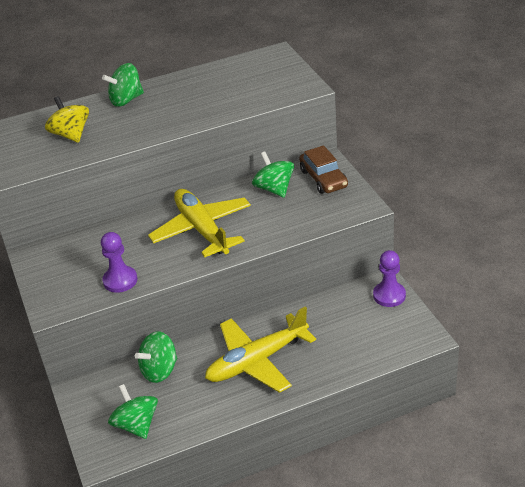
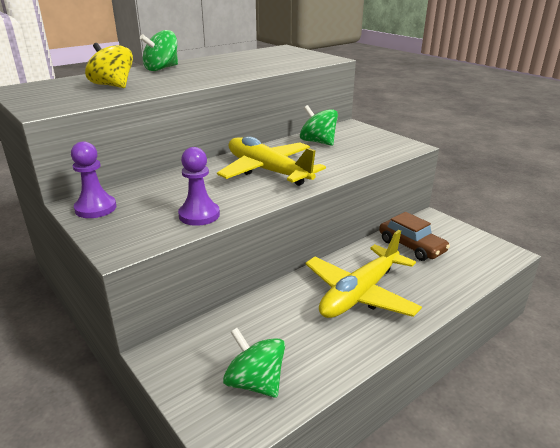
camera: 20 degrees left, 10 degrees down
green spinning top [135,331,177,383] -> none
brown car [299,145,348,194] -> brown car moved to [379,212,450,261]
purple pawn [373,250,406,307] -> purple pawn moved to [71,141,116,218]

